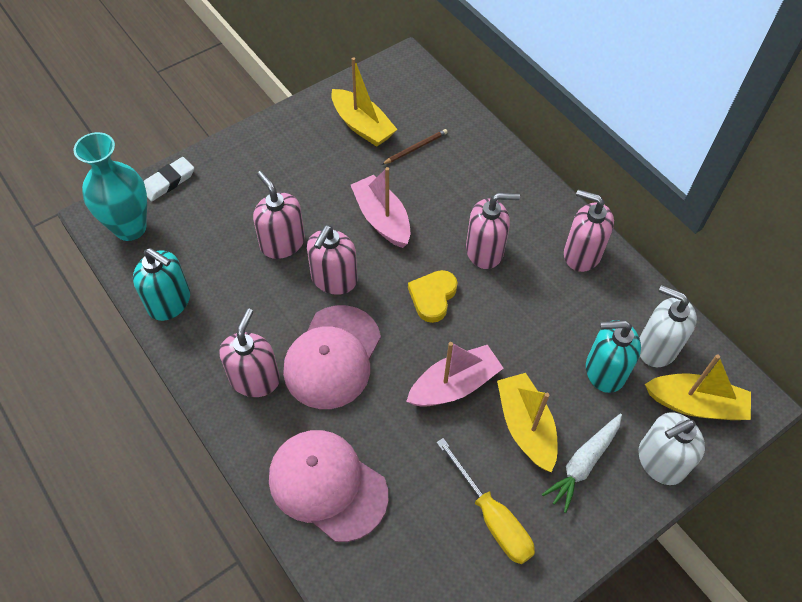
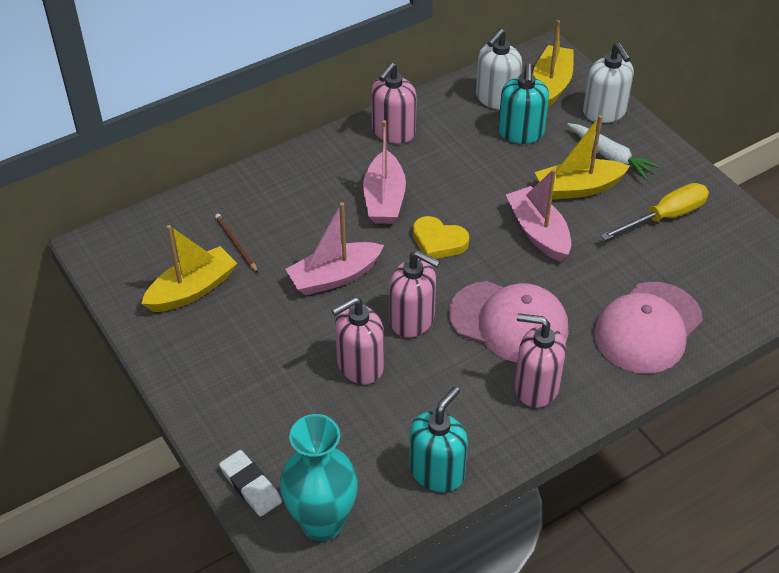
camera: 85 degrees left, 10 degrees down
pink soap dispenser [466,193,520,269] -> pink boat [363,120,406,224]

